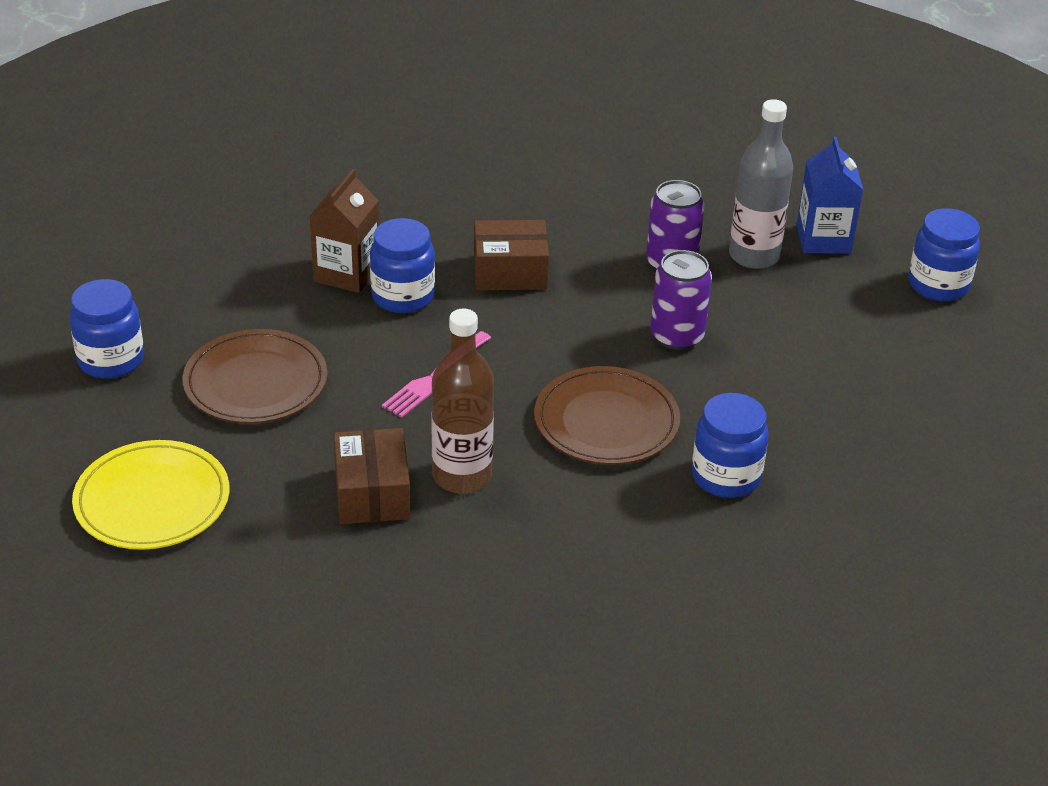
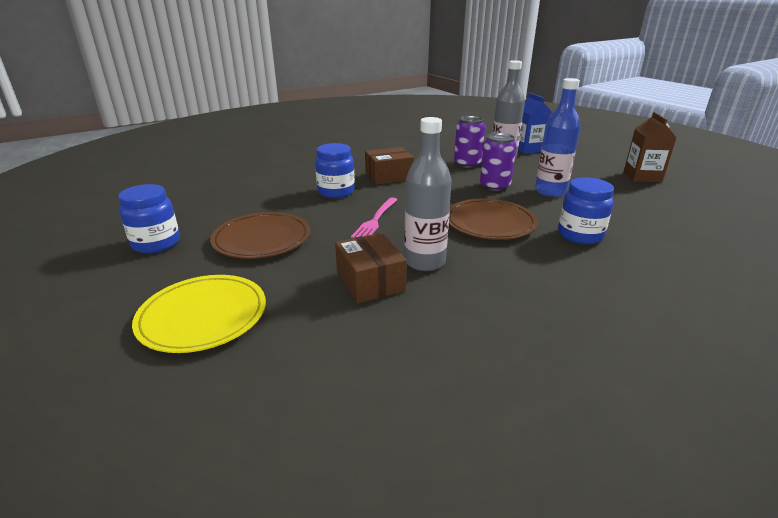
camera: 15 degrees left, 10 degrees down
brown carton [310,169,379,293] -> brown carton moved to [624,112,677,182]
brown bottle [431,308,494,494] -> grey bottle [404,117,452,271]
blue jar [909,208,980,301] -> none
none -> blue bottle [535,78,581,197]

